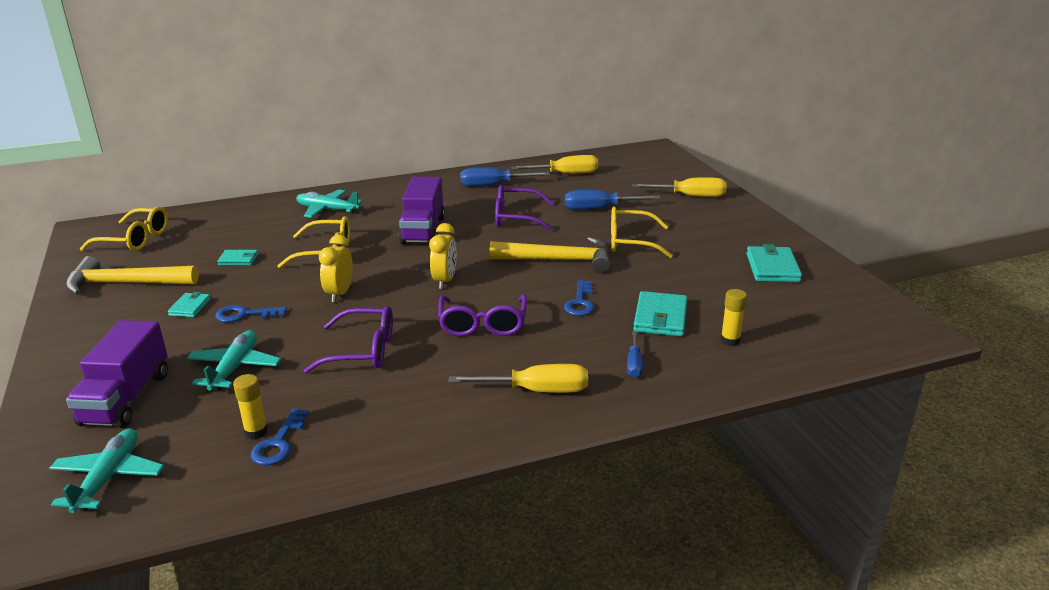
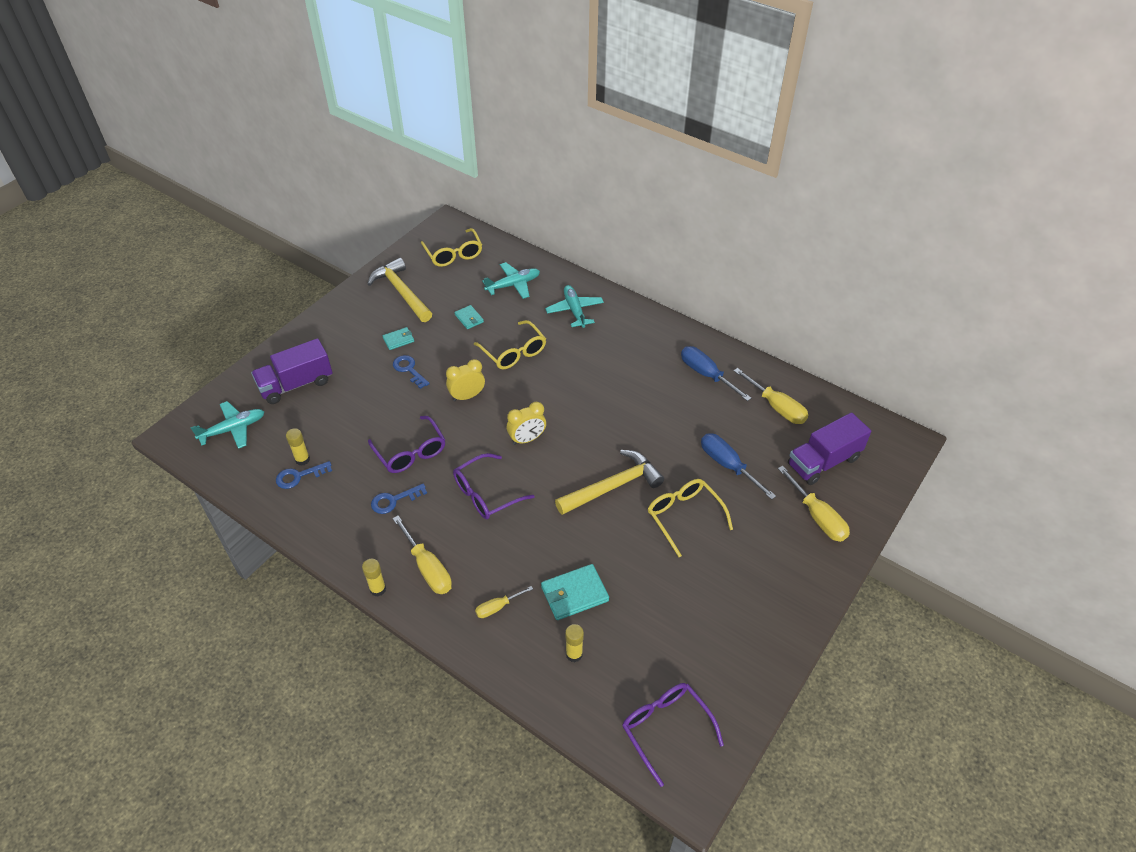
camera: 55 degrees right, 20 degrees up
turquoise plane [187,330,281,391] -> turquoise plane moved to [482,262,540,299]
purple truck [398,177,445,244] -> purple truck moved to [788,412,871,485]
yellow hammer [490,237,610,273] -> yellow hammer turned 90 degrees counterclockwise [555,450,664,515]
purple glasses [495,185,554,231] -> purple glasses moved to [622,683,724,787]
blue key [564,280,594,316] -> blue key moved to [371,483,427,514]
blue screwdriver [627,331,643,378] -> yellow screwdriver [475,586,533,618]
turquoise wallet [747,244,802,282] -> none
none -> yellow glue stick [362,559,386,596]

